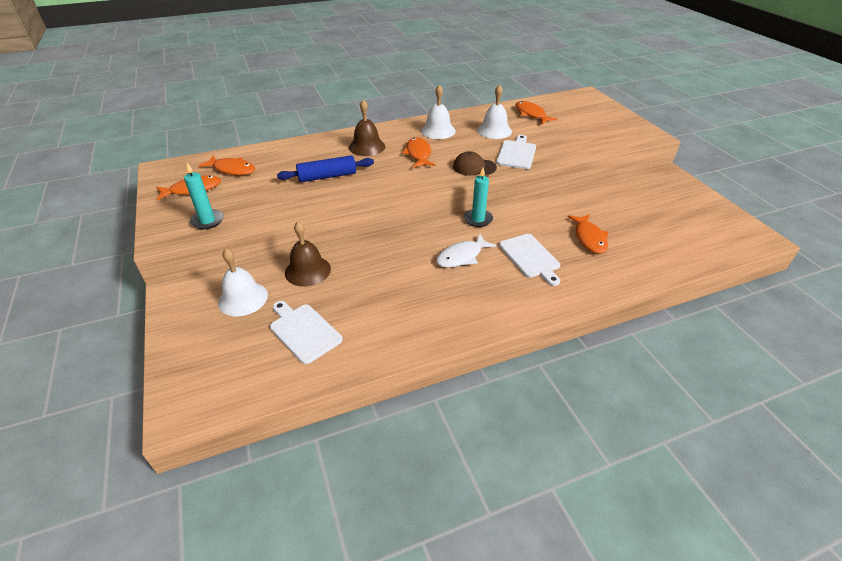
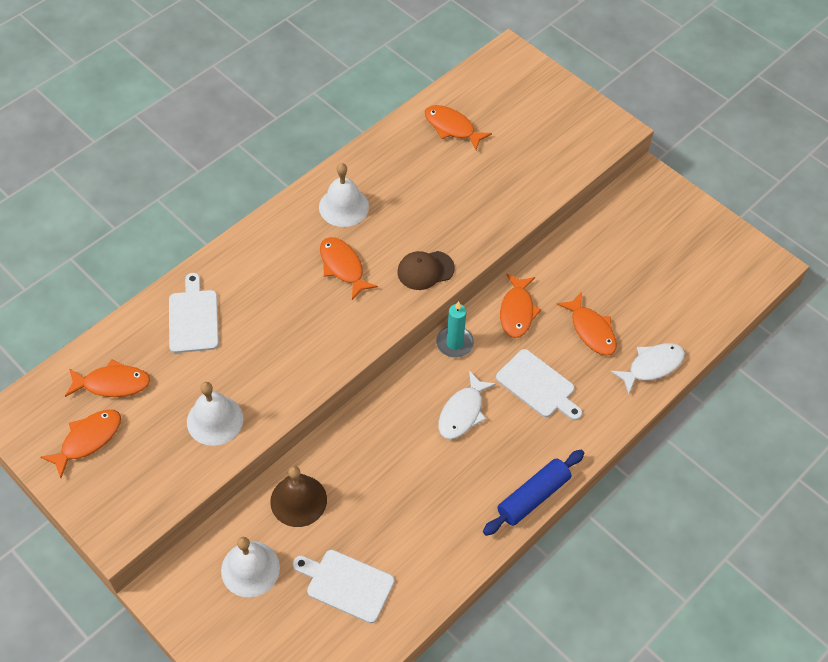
camera: 25 degrees left, 15 degrees up
turquoise candle [184,163,224,229] -> none
blue rolling pin [277,155,374,182] -> blue rolling pin moved to [483,450,584,536]
brown bell [349,100,385,156] -> none
white bell [477,84,512,139] -> white bell moved to [187,382,243,446]
white cutting board [496,135,536,169] -> white cutting board moved to [169,273,219,353]
none -> orange fish [500,274,541,338]
none -> white fish [611,343,685,395]

